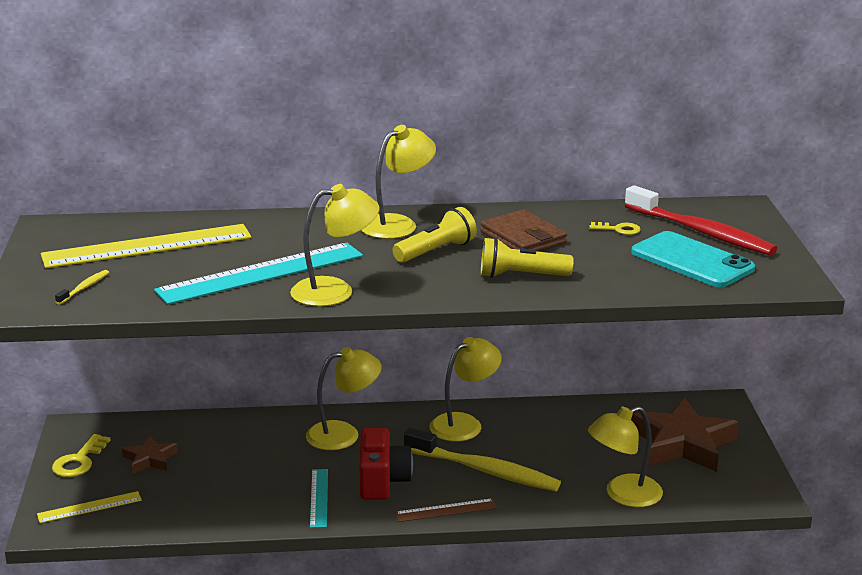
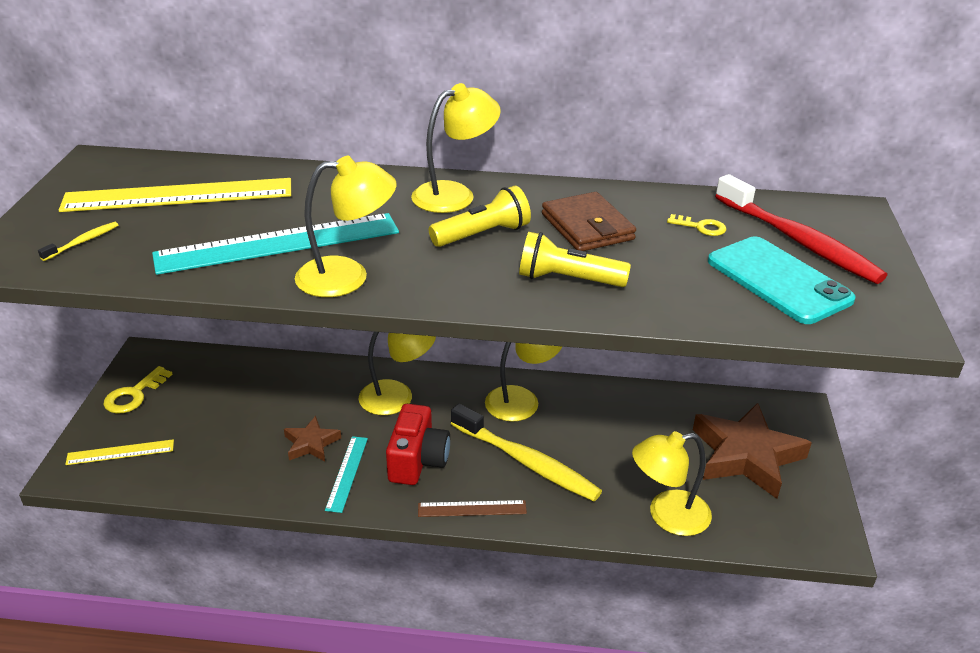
camera: 10 degrees right, 10 degrees up
brown star [122,436,178,474] -> brown star moved to [284,416,341,461]

